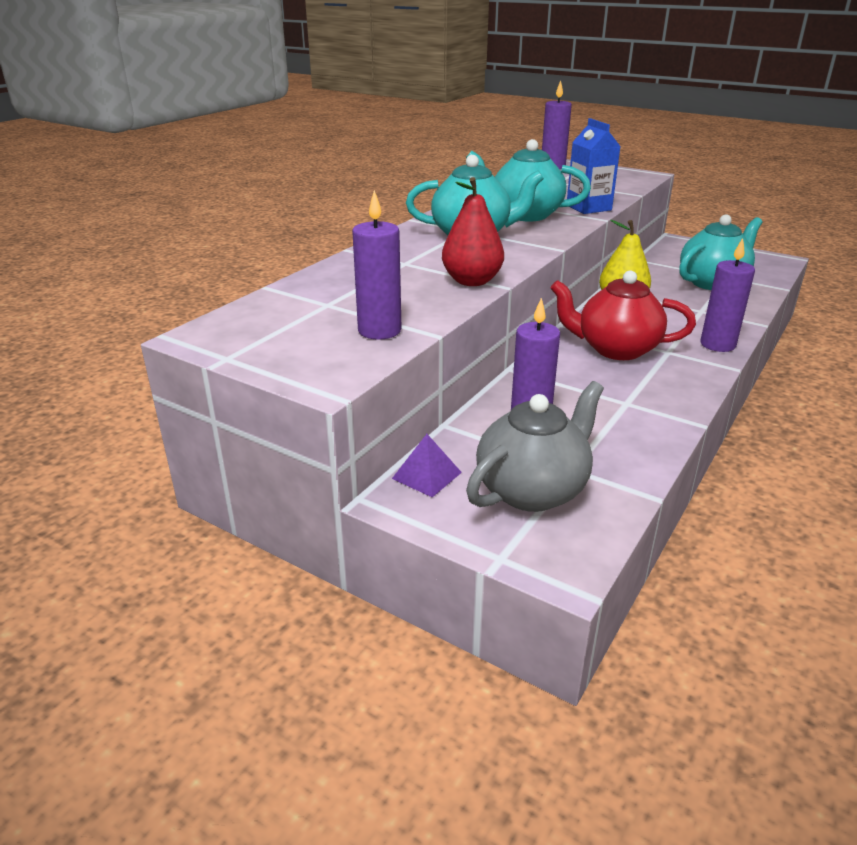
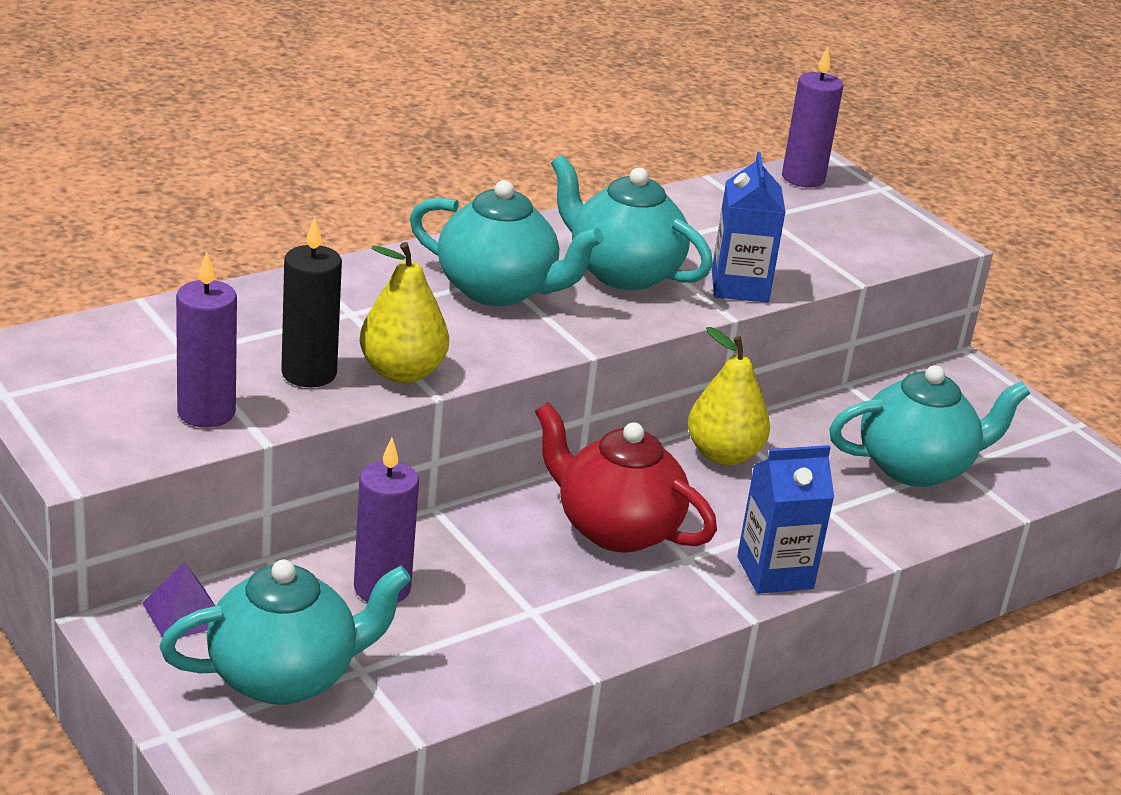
camera: 20 degrees right, 0 degrees up
red pear [442,177,504,286] -> yellow pear [360,242,449,383]
grey teapot [466,381,604,512] -> turquoise teapot [159,560,412,705]
purple candle [700,238,755,352] -> blue carton [737,445,834,594]
none -> black candle [281,217,342,387]

